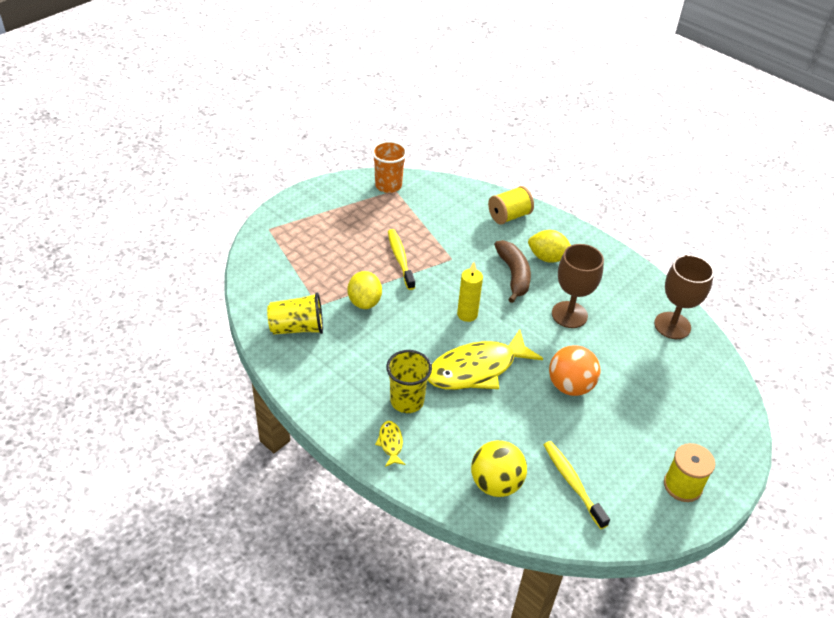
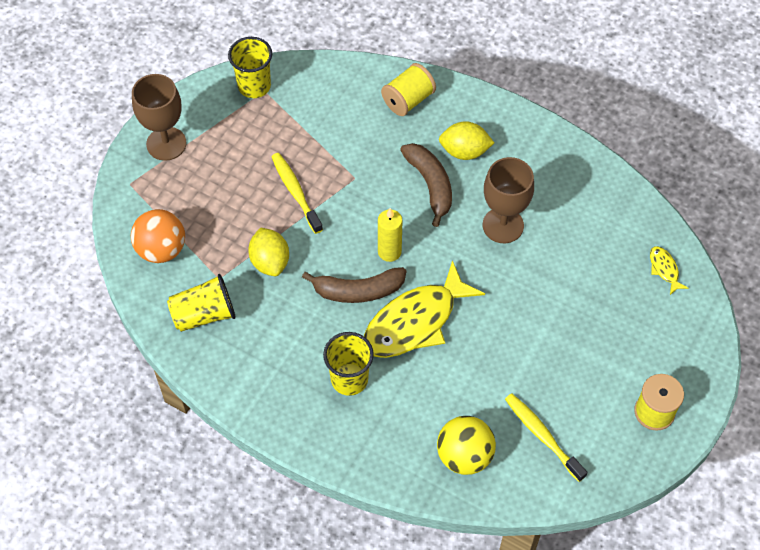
camera: 10 degrees left, 15 degrees up
orange cup [372,141,407,193] -> yellow cup [228,37,272,98]
yellow fish [375,421,406,467] -> yellow fish moved to [650,246,689,295]
orange ball [549,345,600,396] -> orange ball moved to [131,209,185,263]
brown goblet [654,255,714,339] -> brown goblet moved to [132,74,187,161]
none -> brown banana [302,267,406,303]

